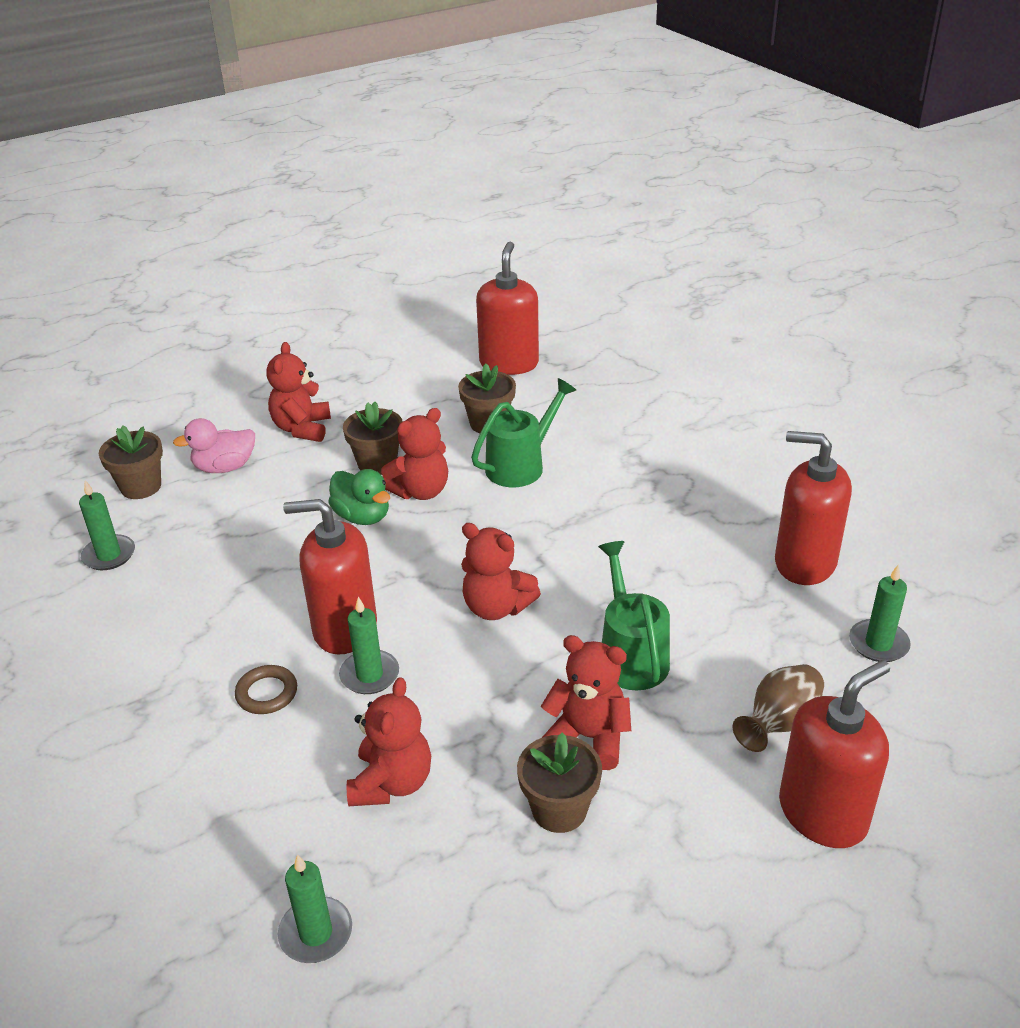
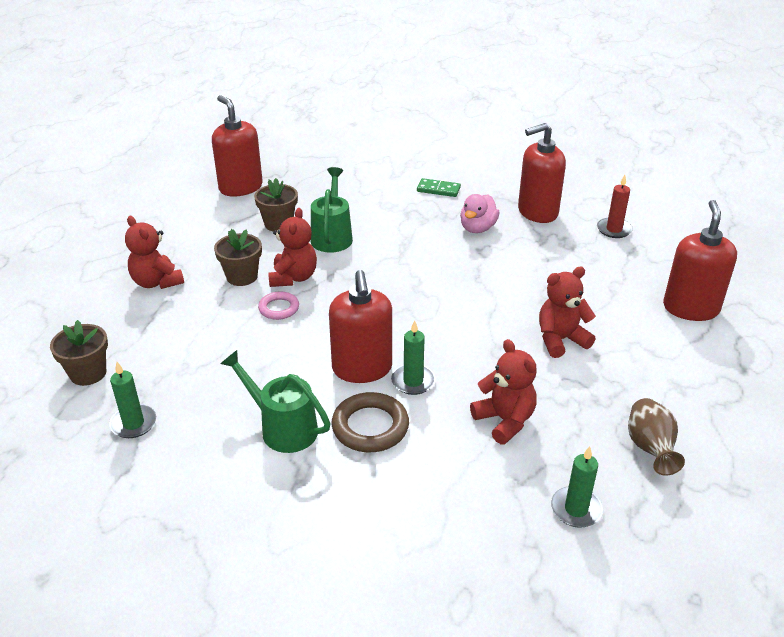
camera: 45 degrees left, 0 degrees up
pink duck [173,418,255,473] -> pink duck moved to [460,194,499,233]
brown ring [235,665,297,714] -> brown ring [332,392,409,452], size x1.62
red soap dispenser [283,499,377,654] -> red soap dispenser turned 60 degrees counterclockwise [329,270,392,383]
green duck [328,469,390,525] -> pink ring [258,291,299,320]
red teddy bear [461,523,541,620] -> none
brown flower pot [517,732,602,833] -> none
green watering can [598,541,670,690] -> green watering can moved to [220,350,330,453]
brown vase [733,664,824,752] -> brown vase moved to [628,398,685,476]
green candle [849,565,911,662] -> red candle [597,175,633,238]
none -> green domino [417,178,461,197]

